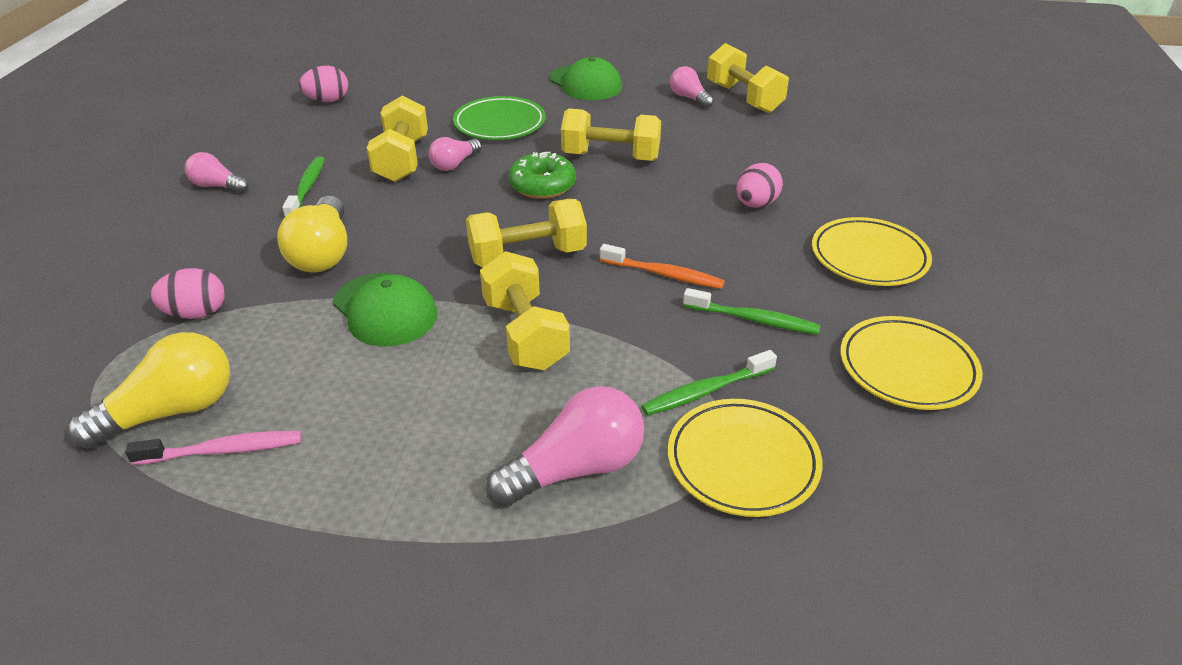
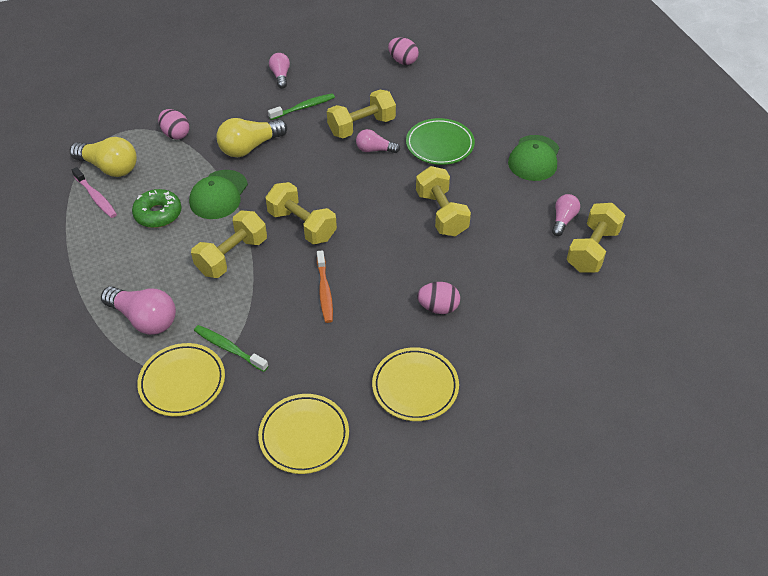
camera: 60 degrees right, 10 degrees up
green donut [508,152,576,199] -> green donut moved to [132,189,182,228]
green toothbrush [683,288,821,335] -> none

